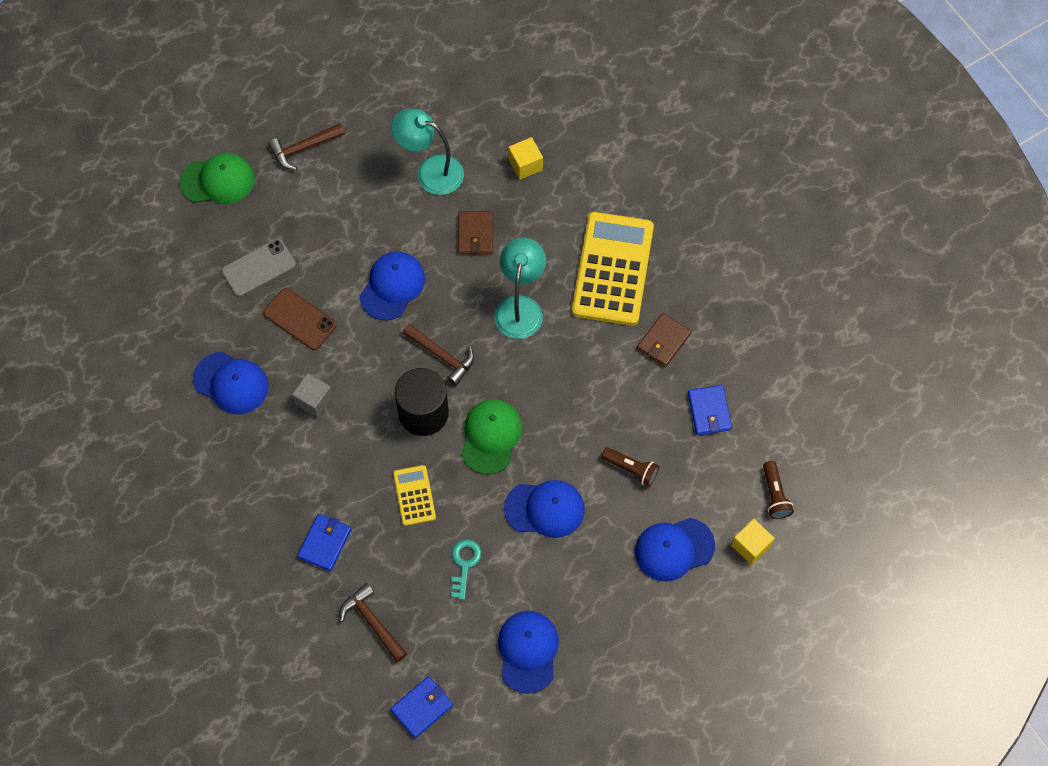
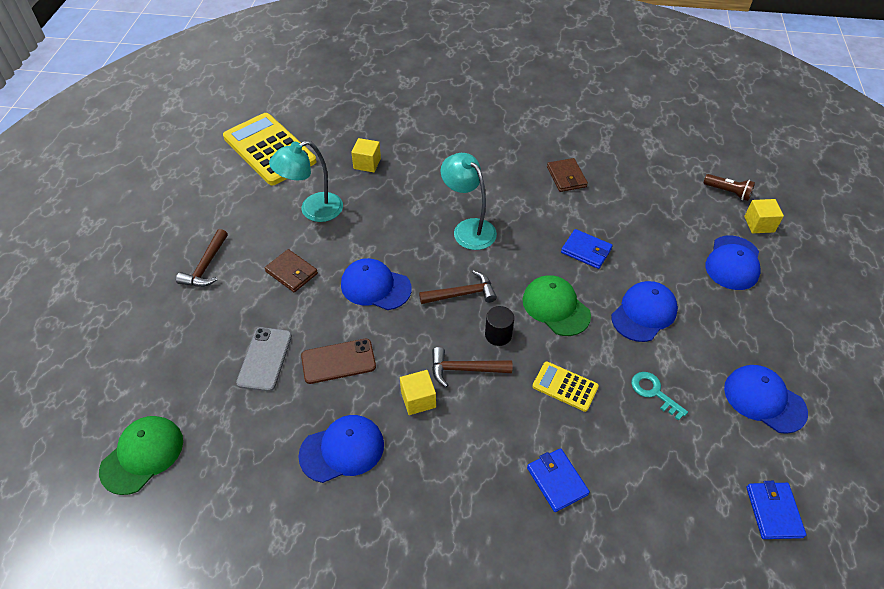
camera: 50 degrees left, 15 degrees down
green cap [179,153,255,204] -> green cap moved to [99,416,183,495]
grey cube [292,373,333,418] -> yellow cube [400,370,436,415]
brown hammer [340,583,407,662] -> brown hammer moved to [432,347,512,387]
blue cap [360,251,425,321] -> blue cap turned 45 degrees counterclockwise [341,258,412,310]
black cylinder [395,368,449,436] -> black cylinder [485,306,514,346], size x0.55
brown wallet [458,211,493,254] -> brown wallet moved to [265,249,318,292]
yellow calculator [572,212,654,326] -> yellow calculator moved to [223,113,316,185]
brown flashlight [601,447,659,487] -> none
blue wallet [688,385,732,435] -> blue wallet moved to [561,229,613,269]

